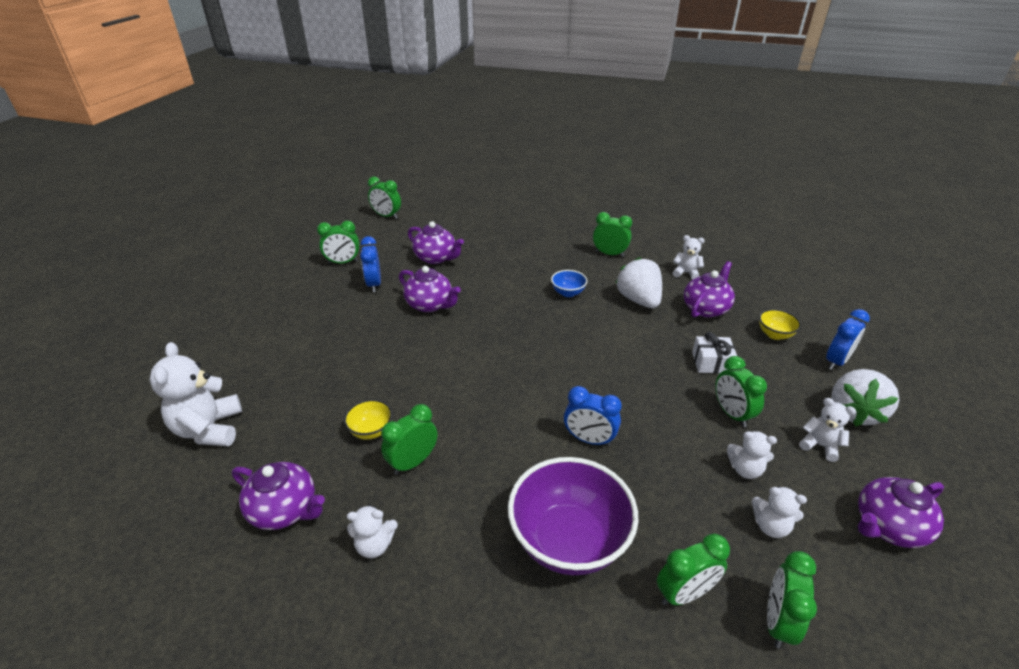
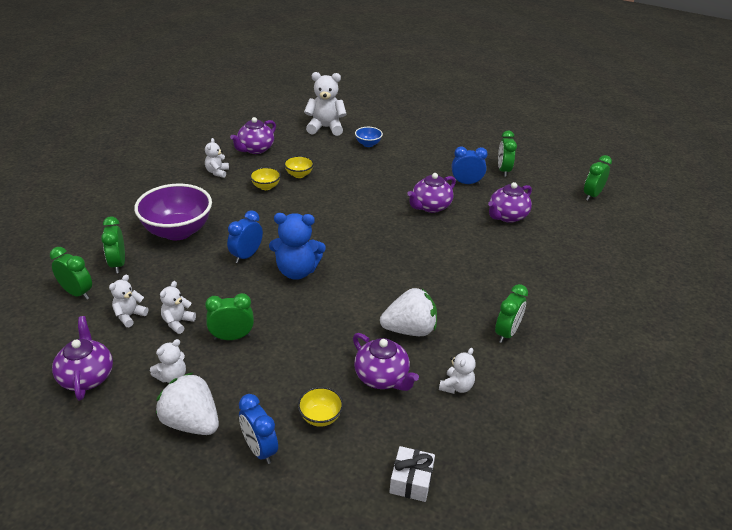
camera: 100 degrees right, 0 degrees up
green clock [381,404,438,475] -> yellow bowl [250,167,281,190]
blue bowl [551,270,587,297] -> blue bowl moved to [355,127,383,147]
white gift [692,332,737,374] -> white gift moved to [390,446,435,502]
none -> blue teddy bear [269,213,326,280]

